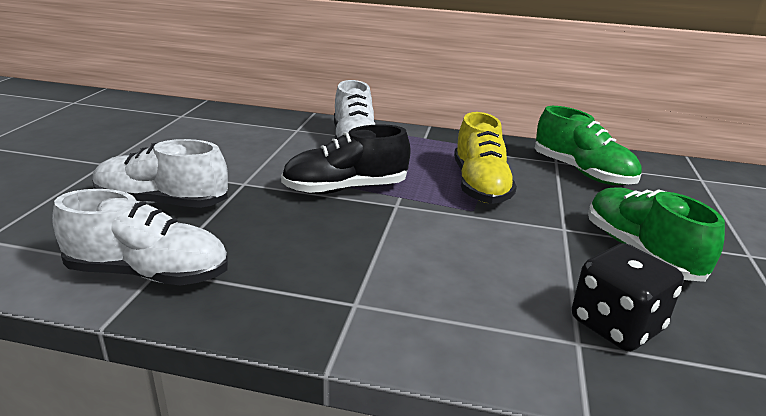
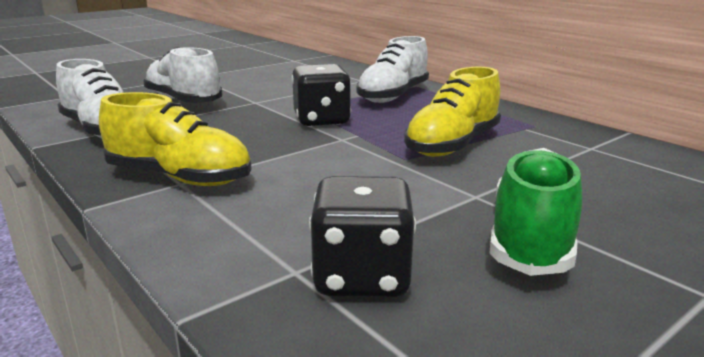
camera: 40 degrees right, 5 degrees down
black shoe [281,124,411,194] -> black dice [292,64,351,126]
green shoe [535,106,642,185] -> none
none -> yellow shoe [99,92,252,186]

